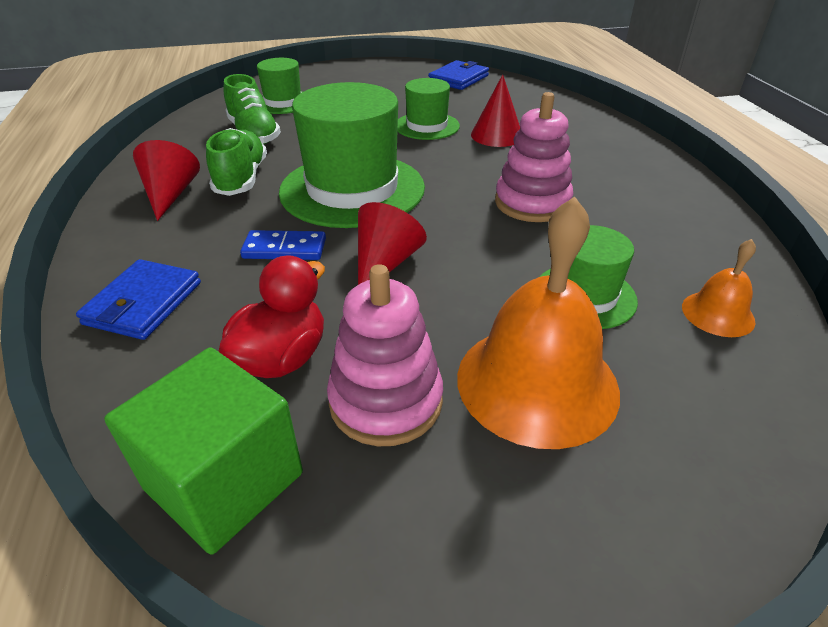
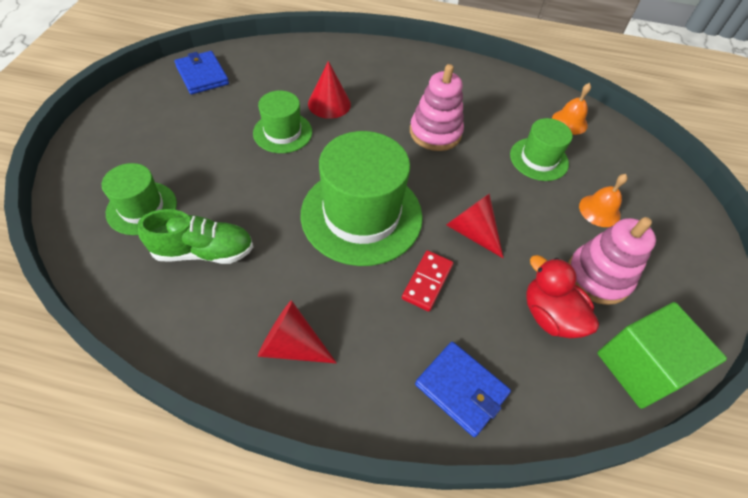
camera: 70 degrees left, 15 degrees up
green shoe [206,128,267,196] -> none
blue domino [240,230,326,260] -> red domino [402,250,453,312]
orange bell [457,197,620,449] -> orange bell [579,174,628,227], size x0.48

